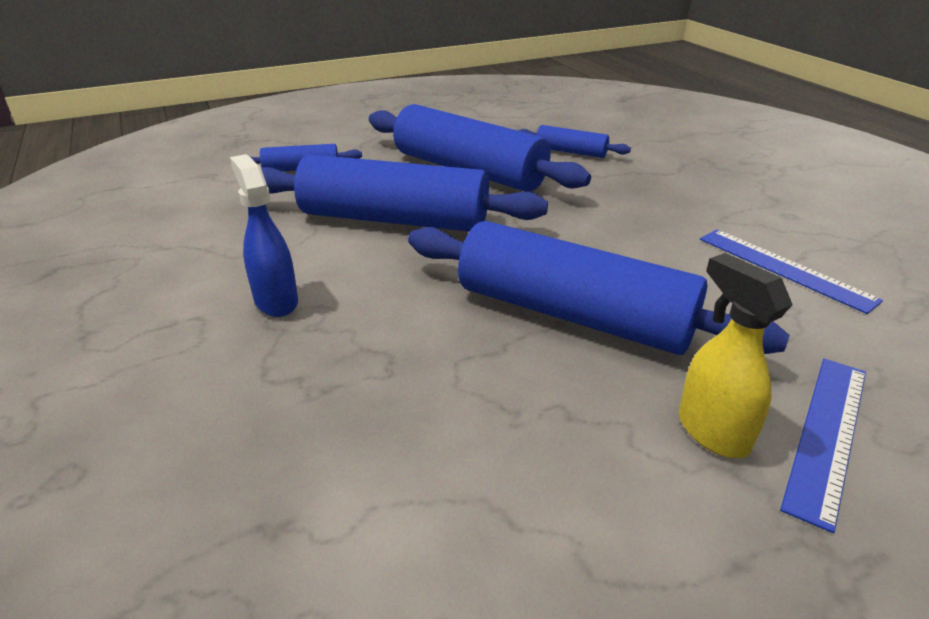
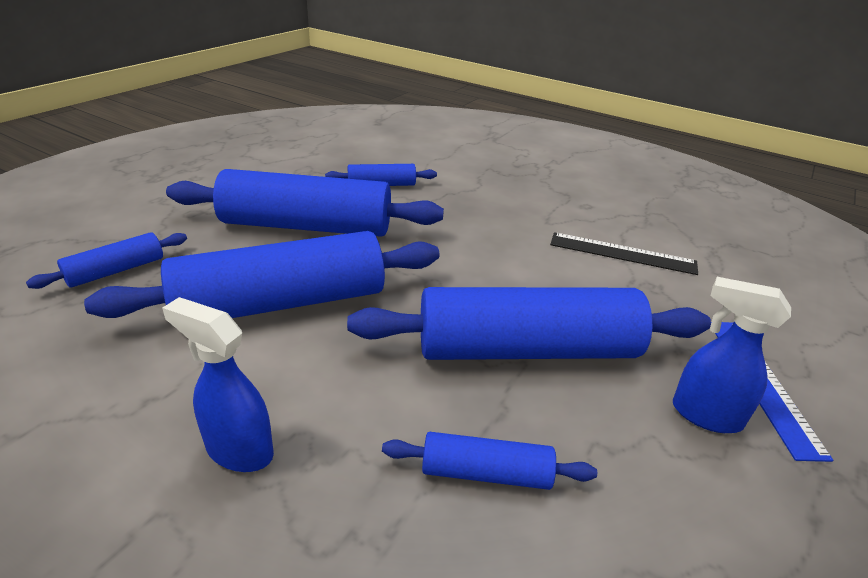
camera: 35 degrees left, 0 degrees up
yellow spray bottle [679,253,793,458] -> blue spray bottle [673,277,791,433]
blue ruler [700,229,883,314] -> black ruler [550,232,698,275]
none -> blue rolling pin [382,432,597,490]

